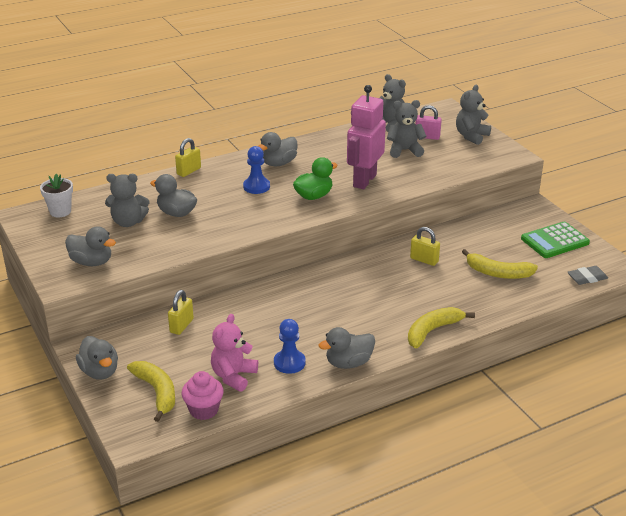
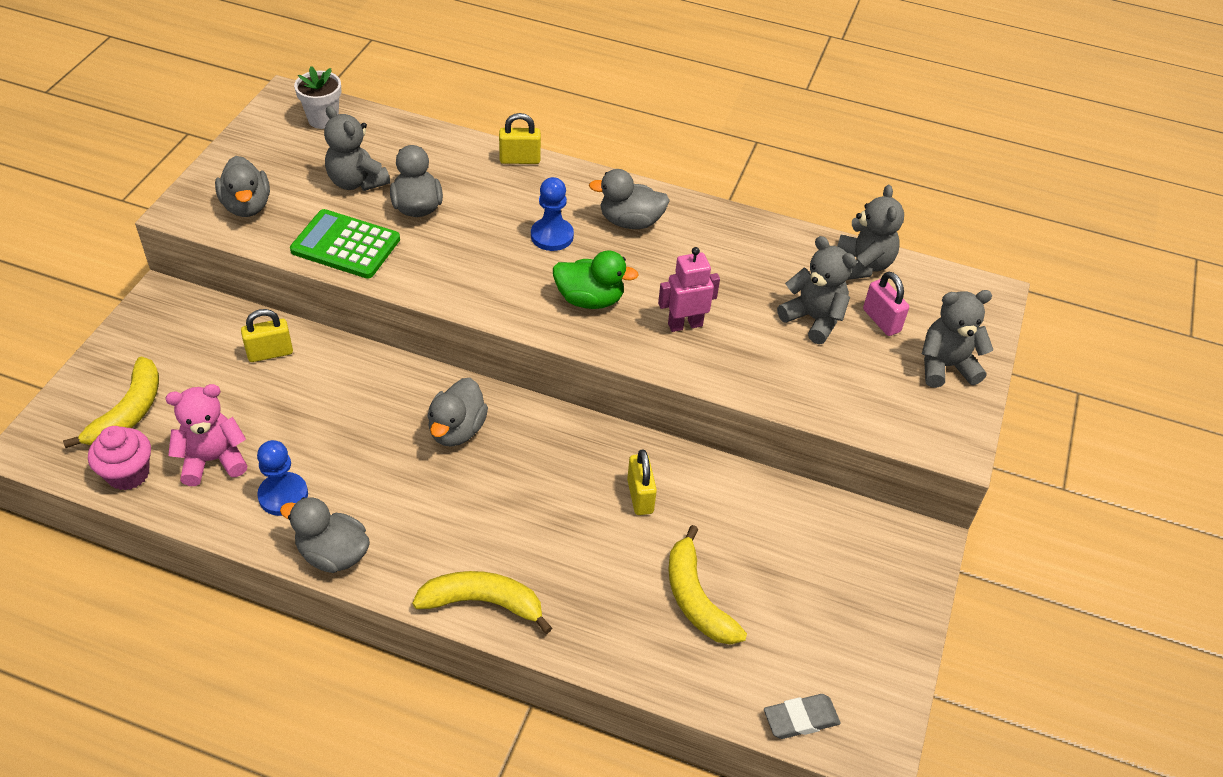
camera: 45 degrees right, 15 degrees up
grey duck [76,336,118,380] -> grey duck moved to [428,378,488,447]
pink robot [347,85,386,189] -> pink robot [658,247,720,332], size x0.59
green calculator [521,222,590,258] -> green calculator moved to [290,209,400,279]
grey eraser [568,266,608,285] -> grey eraser turned 45 degrees counterclockwise [764,694,840,739]

